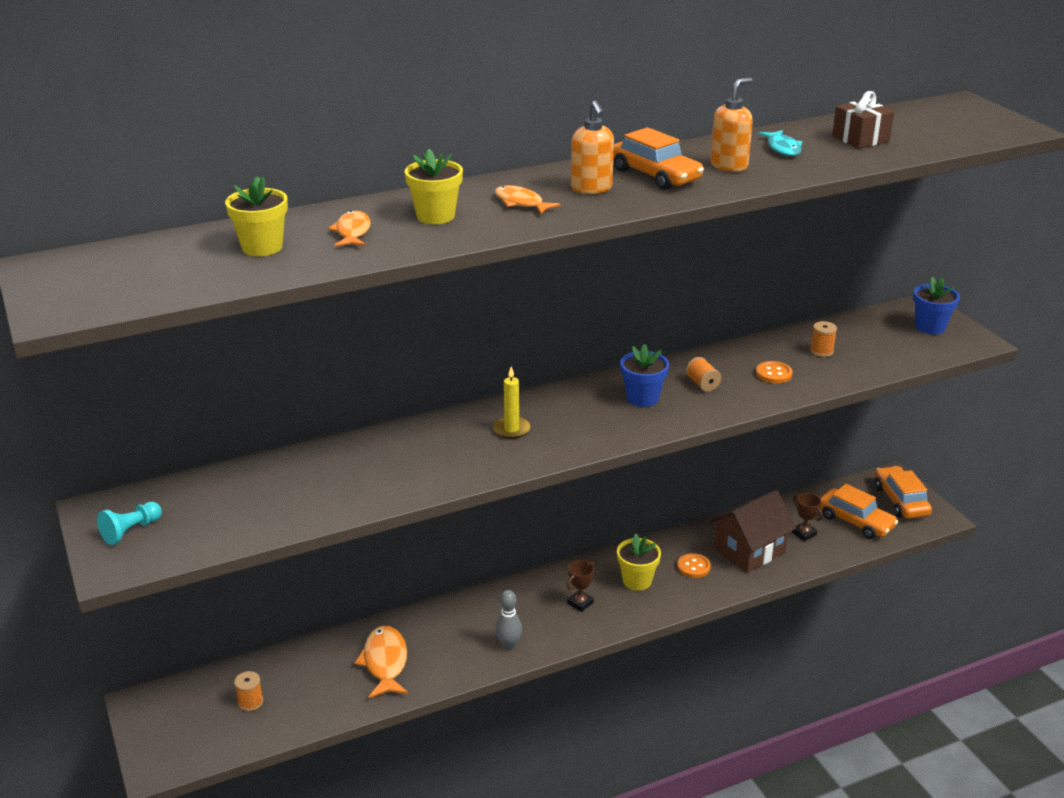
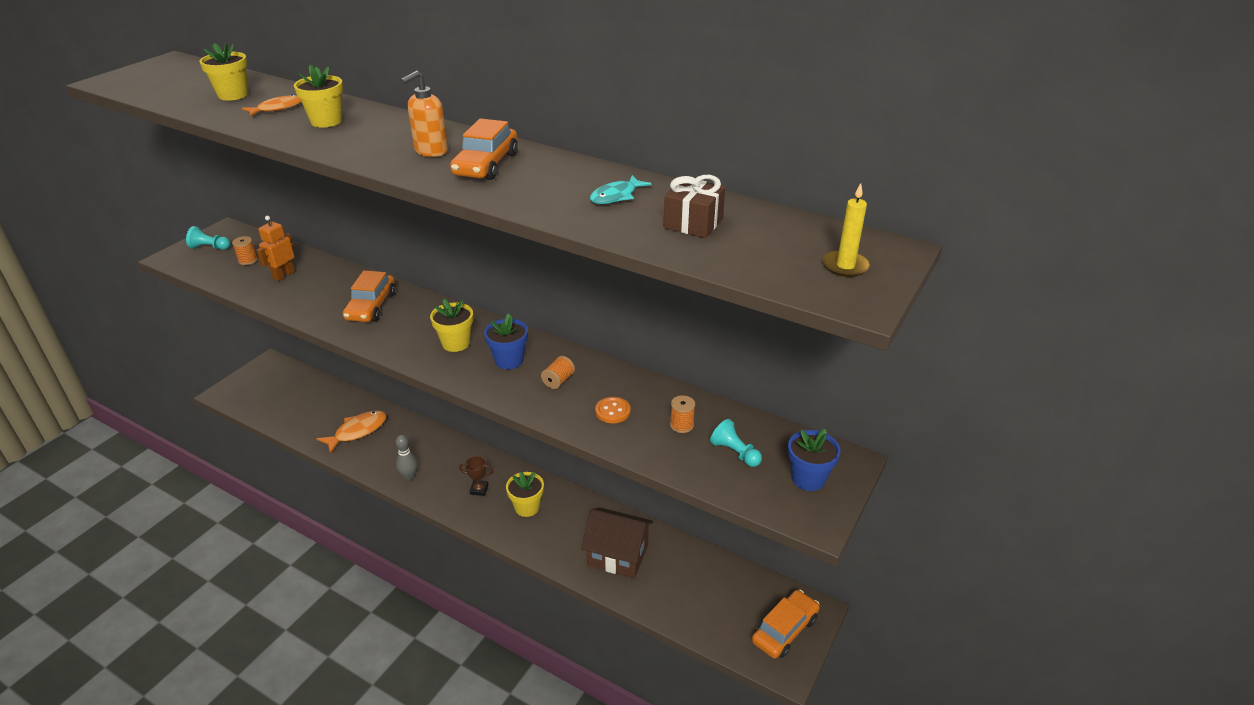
camera: 55 degrees right, 5 degrees up
orange spool [234,671,263,711] -> orange spool moved to [232,236,258,265]
yellow candle [493,366,531,439] -> yellow candle moved to [823,183,870,277]
orange fish [495,185,561,214] -> none
orange button [677,553,711,578] -> none
orange soap dispenser [710,77,753,172] -> none
brown trophy [792,493,823,541] -> none
orange car [820,484,898,539] -> orange car moved to [343,271,395,322]
none -> orange robot [256,216,295,281]
none -> yellow flower pot [430,299,473,352]
none -> turquoise pawn [710,419,762,467]

